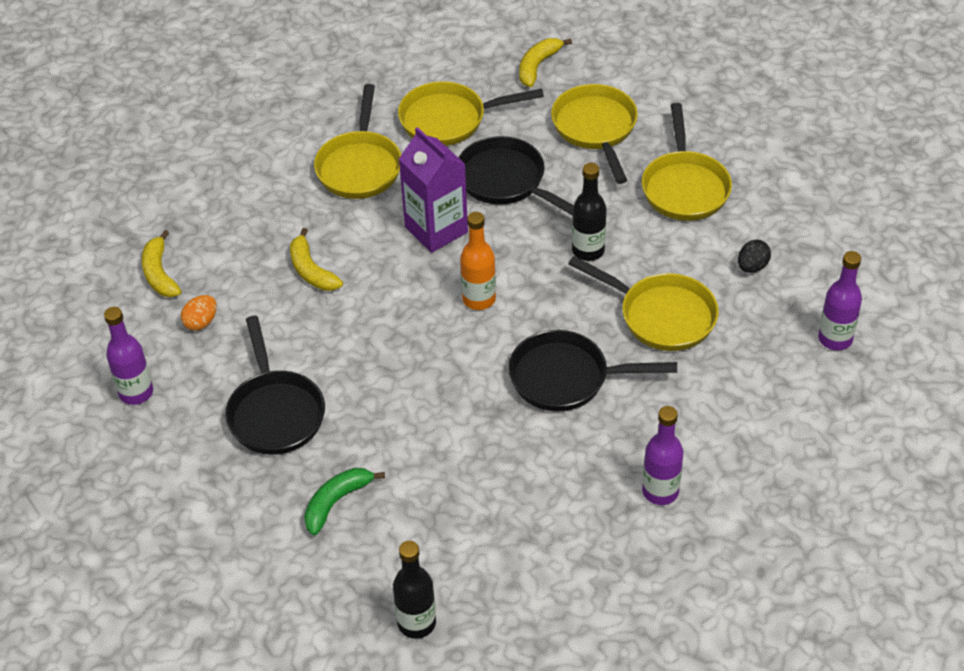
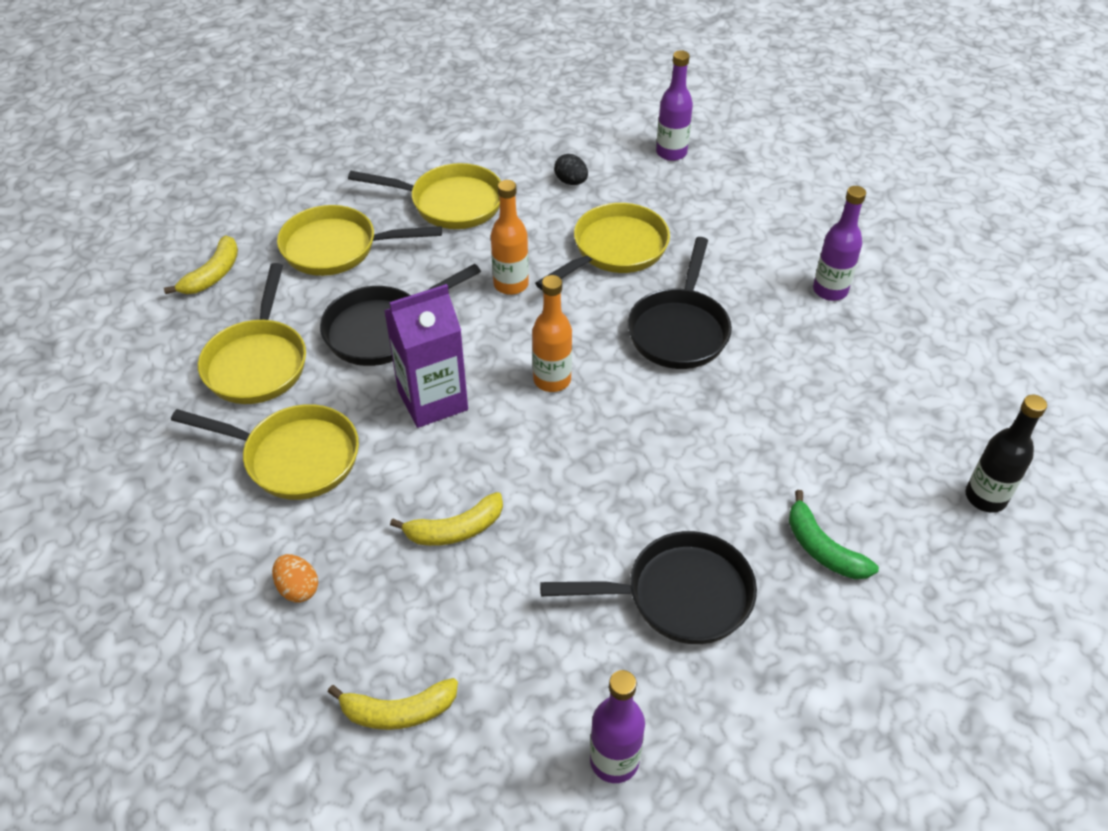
camera: 80 degrees left, 0 degrees up
orange egg [181,295,217,331] -> orange egg moved to [272,554,318,602]
yellow banana [519,38,572,87] -> yellow banana turned 105 degrees counterclockwise [164,235,238,294]
black bottle [572,163,607,261] -> orange bottle [491,180,529,295]

